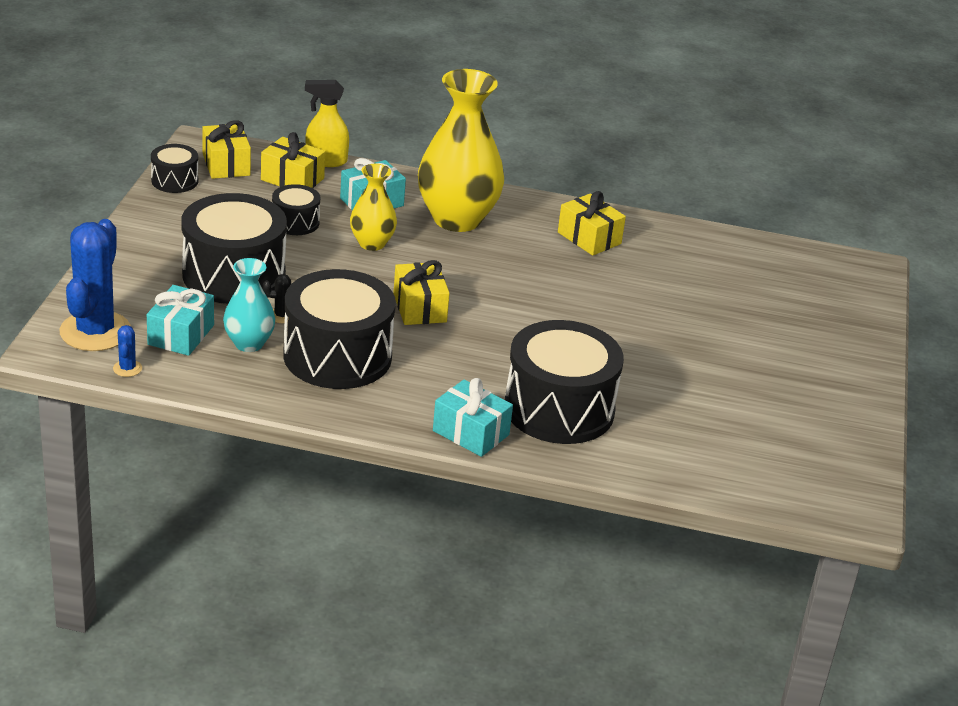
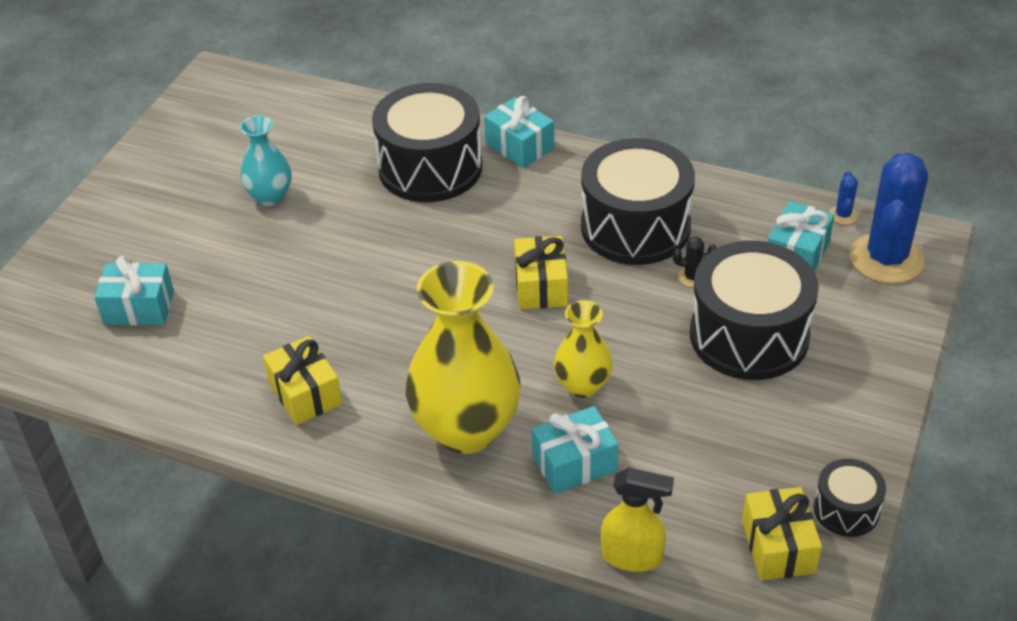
camera: 165 degrees left, 10 degrees up
turquoise vase [223,258,275,352] -> turquoise vase moved to [240,115,292,206]
yellow gift [261,132,325,188] -> none
black drum [272,184,320,235] -> none
none -> turquoise gift [94,256,174,325]

